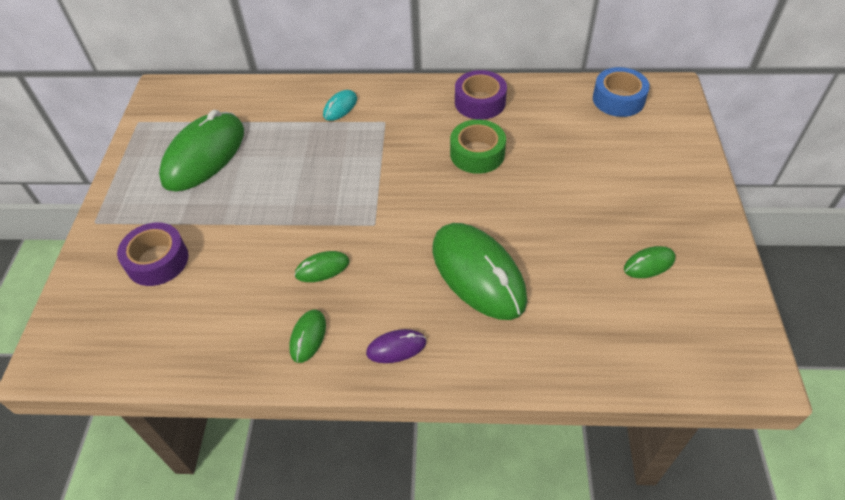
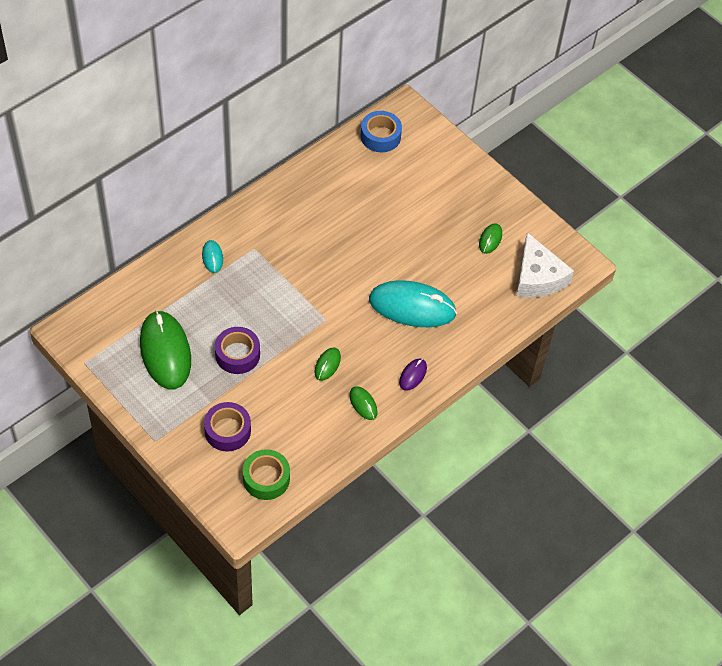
camera: 50 degrees left, 5 degrees up
green mouse [433,223,527,320] -> turquoise mouse [369,280,457,327]
green tape [450,119,506,174] -> green tape moved to [243,449,290,500]
purple tape [455,70,507,120] -> purple tape moved to [215,327,260,374]
none -> white cheese [516,232,574,297]

